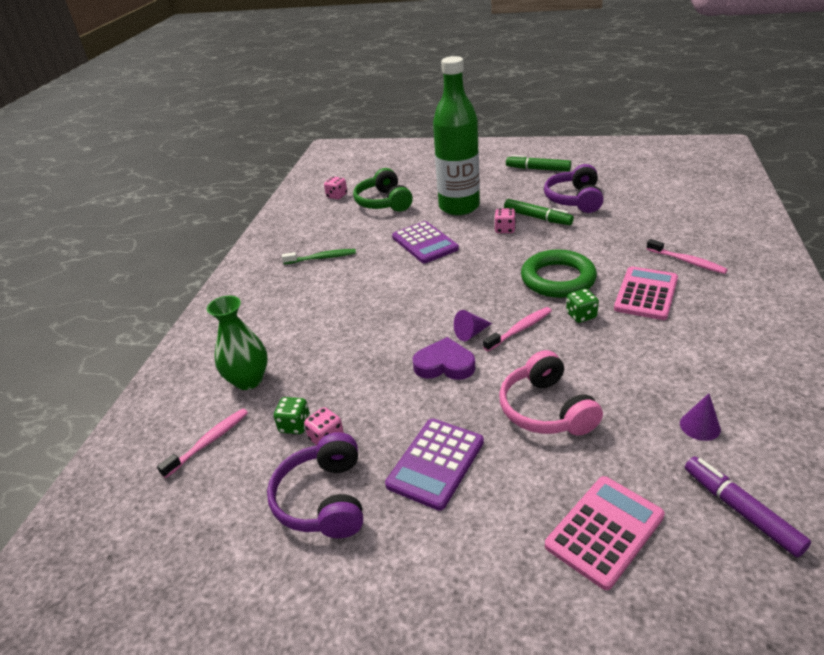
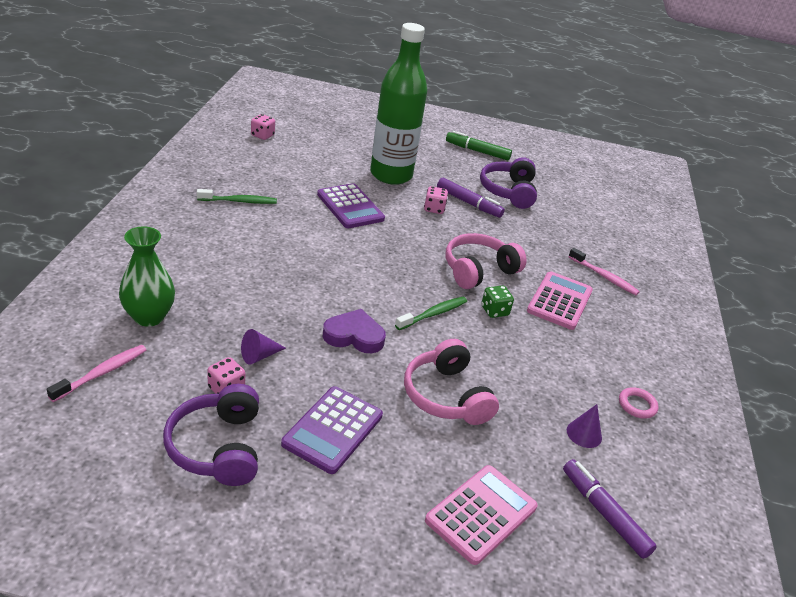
camera: 10 degrees left, 0 degrees up
green dice [274,397,310,434] -> none
green headphones [353,168,413,212] -> none
purple cone [454,310,492,341] -> purple cone moved to [241,329,286,365]
pink toothbrush [483,307,552,351] -> green toothbrush [395,297,467,330]
green marker [504,199,574,225] -> purple marker [437,178,505,218]
green ring [521,249,597,298] -> pink headphones [446,233,527,289]
none -> pink ring [619,387,659,419]

